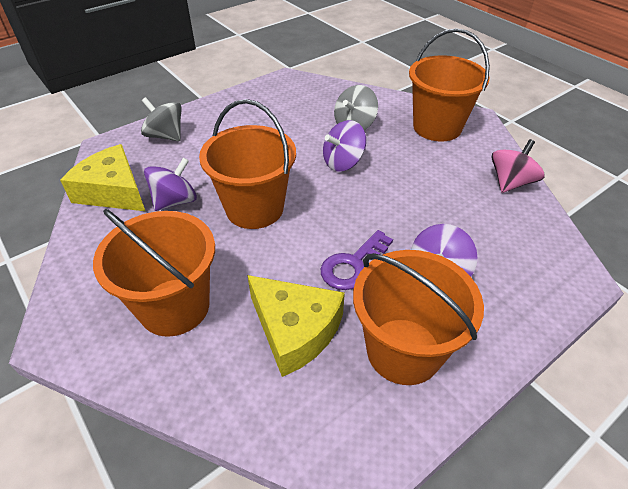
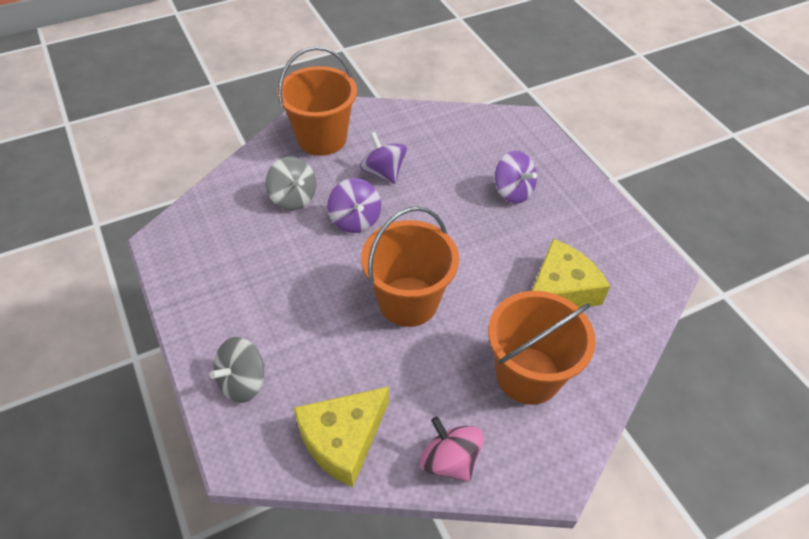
camera: 80 degrees left, 5 degrees up
purple spinning top [144,157,197,211] -> purple spinning top moved to [360,132,407,184]
purple key [321,230,393,290] -> none
orange bucket [353,250,484,385] -> none
pink spinning top [492,139,545,193] -> pink spinning top moved to [420,416,484,482]

